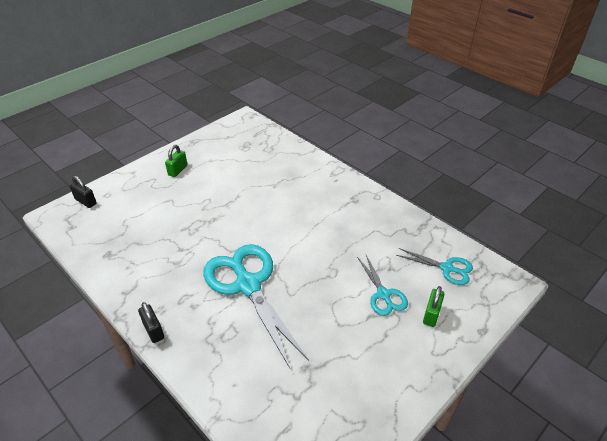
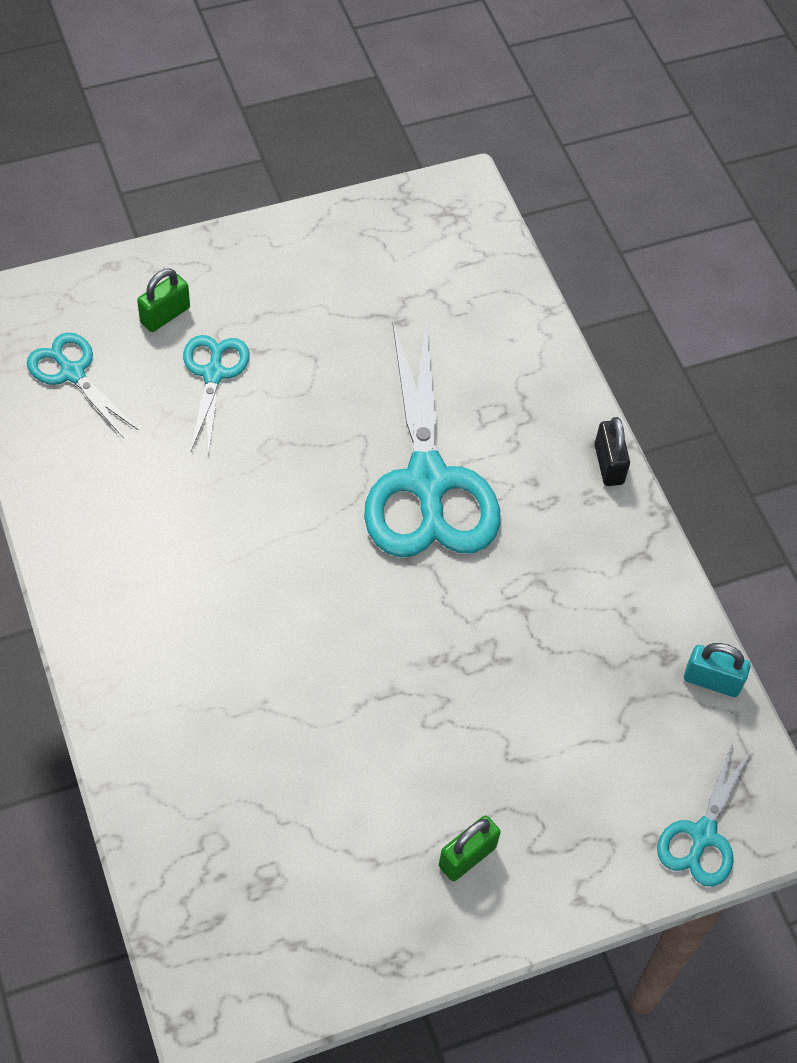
camera: 160 degrees left, 15 degrees up
black padlock [70,176,97,208] -> turquoise scissors [657,740,752,887]
none -> turquoise padlock [684,643,750,697]

